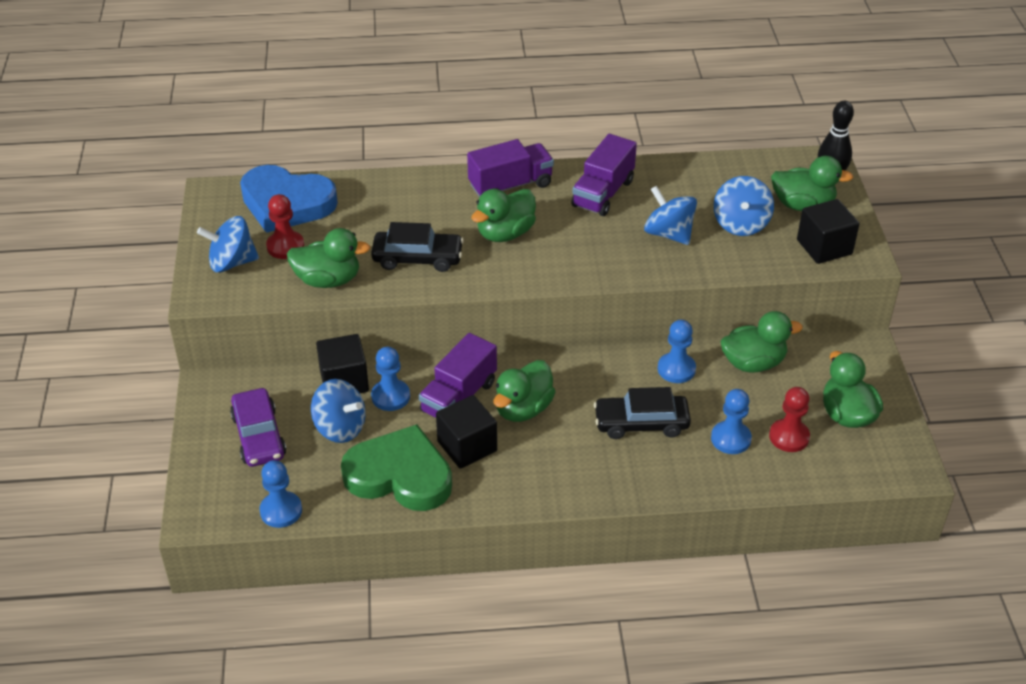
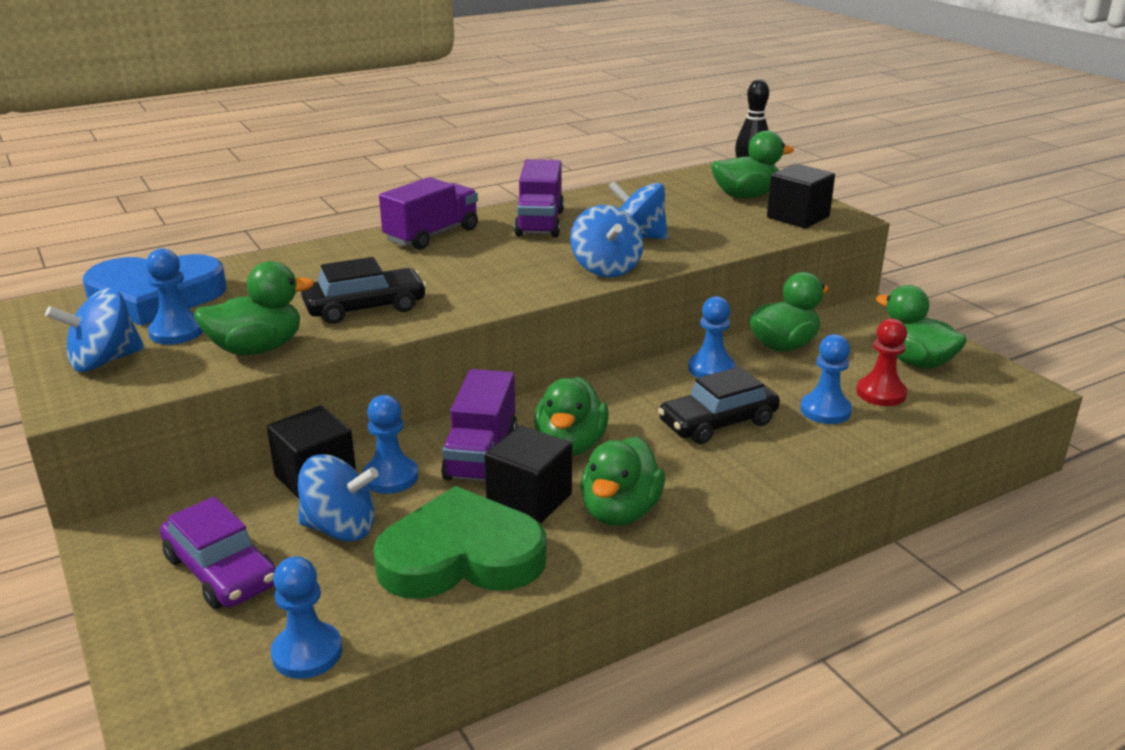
camera: 25 degrees left, 15 degrees down
red pawn [266,194,304,259] -> blue pawn [146,248,203,344]
green duck [471,189,536,242] -> green duck moved to [581,437,665,526]
blue spinning top [714,176,774,236] -> blue spinning top moved to [570,205,643,277]

